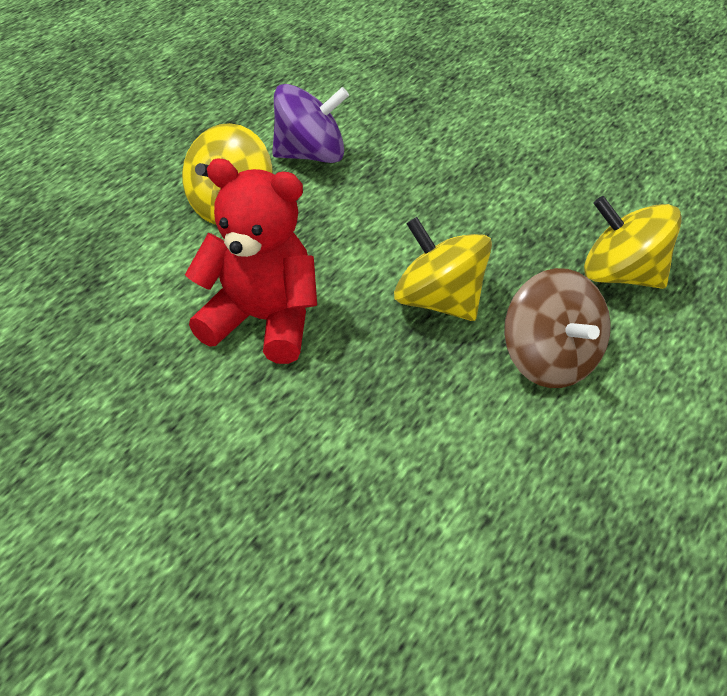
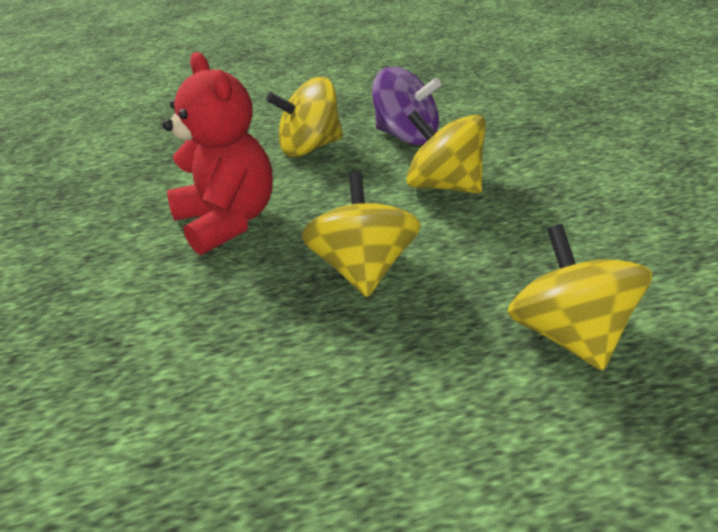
camera: 45 degrees right, 10 degrees down
brown spinning top [504,268,611,388] -> none
none -> yellow spinning top [406,110,486,193]

